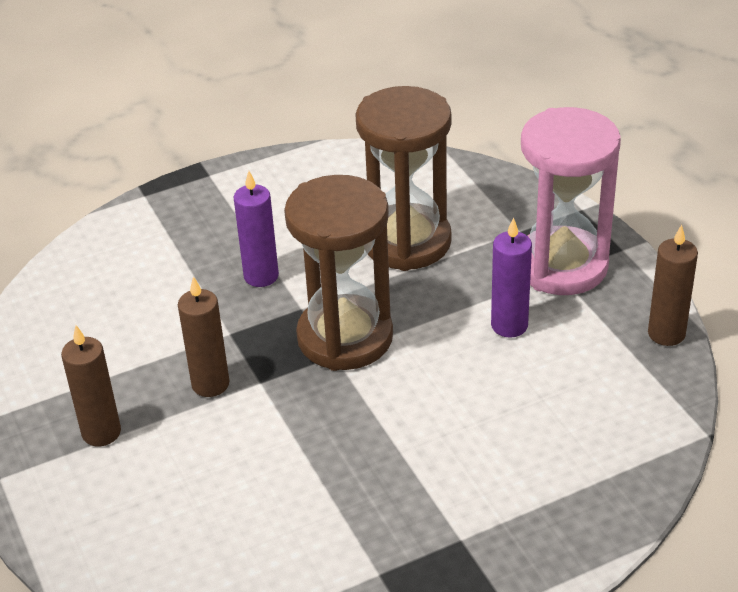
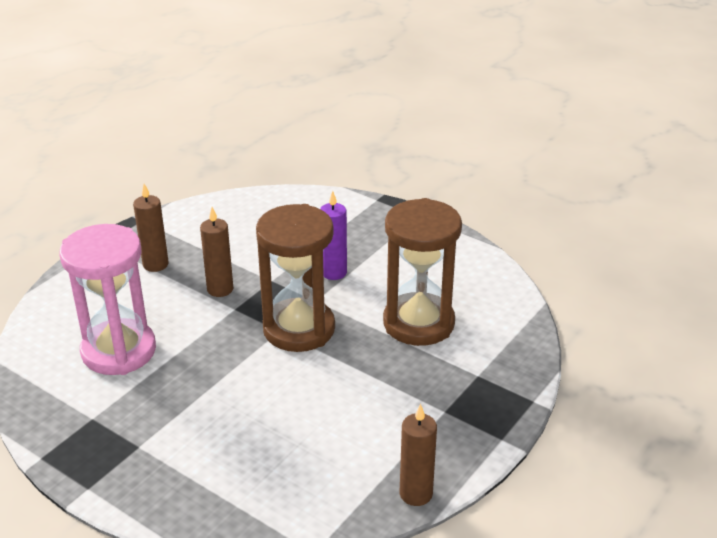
camera: 60 degrees right, 5 degrees down
purple candle [491,217,532,338] -> none
pink hourglass [521,107,621,295] -> pink hourglass moved to [59,224,156,375]

